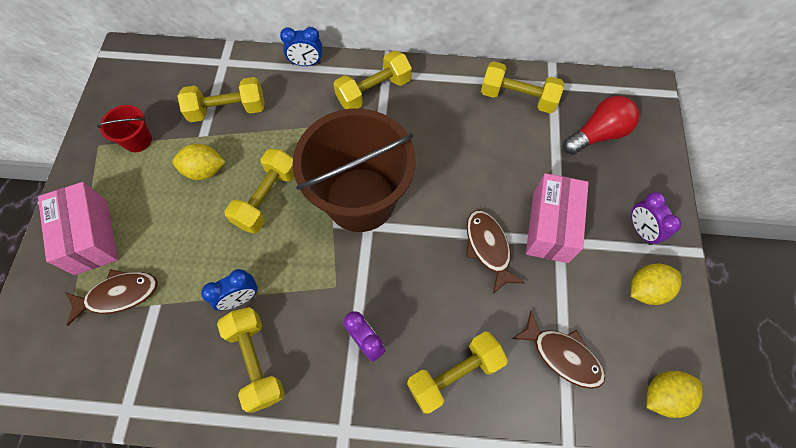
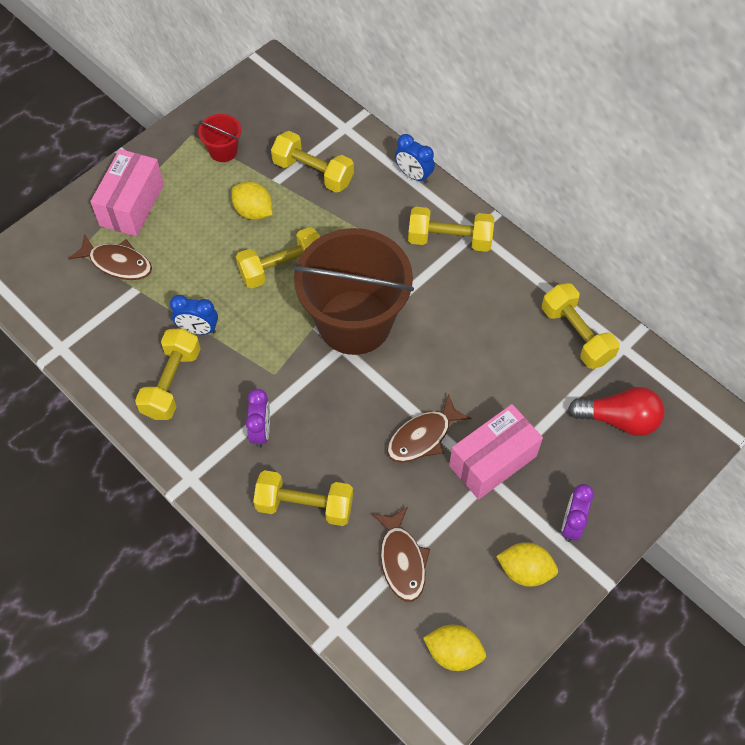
camera: 40 degrees right, 5 degrees down
brown fish [466,210,525,294] -> brown fish turned 150 degrees counterclockwise [387,394,471,463]

